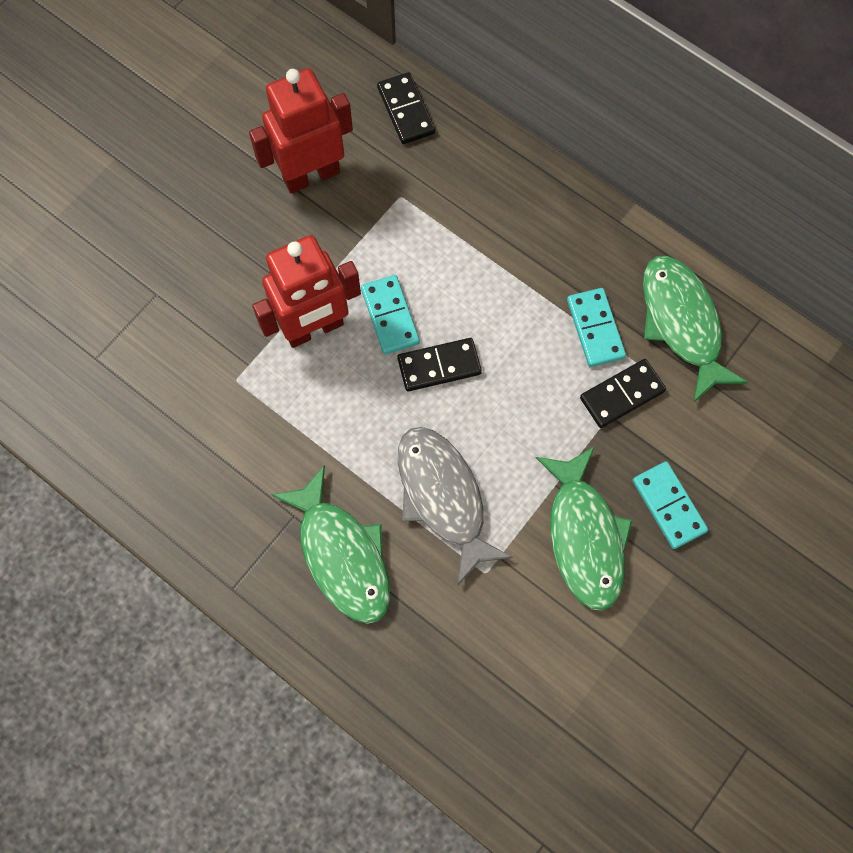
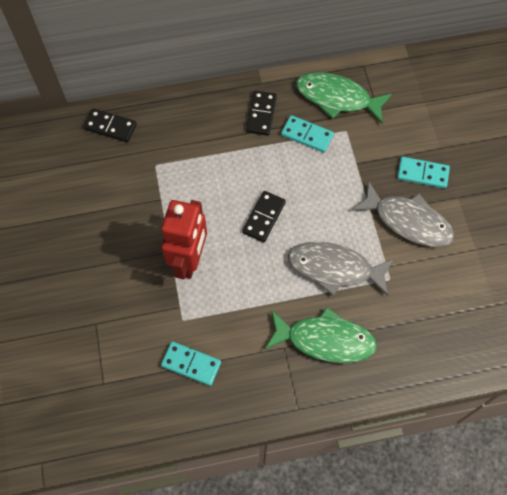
camera: 50 degrees left, 5 degrees down
red robot [249,68,353,193] -> none
turquoise domino [361,275,420,354] -> turquoise domino moved to [161,341,221,386]
green fish [536,446,633,611] -> grey fish [351,180,454,247]
black domino [580,359,666,428] -> black domino moved to [246,90,277,136]

